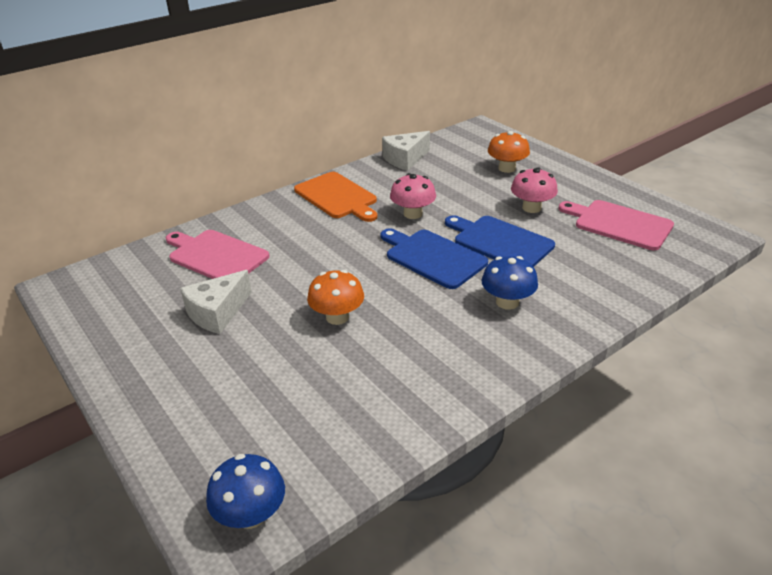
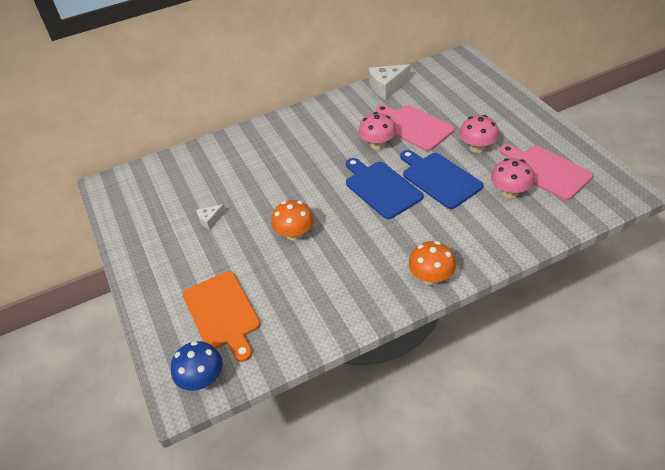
camera: 15 degrees right, 10 degrees up
pink cutting board [166,230,269,279] -> pink cutting board moved to [376,105,454,151]
white cheese [180,270,252,334] -> white cheese [196,204,225,230], size x0.54
orange cutting board [294,172,378,222] -> orange cutting board moved to [183,271,260,362]
blue mushroom [482,256,538,310] -> none
orange mushroom [488,131,530,173] -> orange mushroom moved to [409,241,456,285]
none -> pink mushroom [491,158,534,198]

